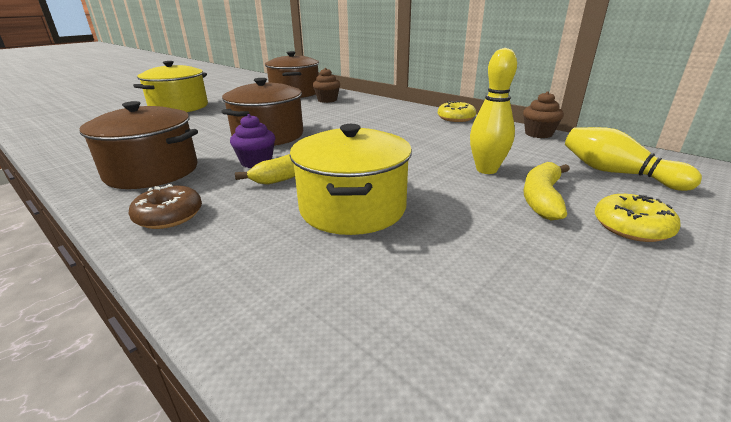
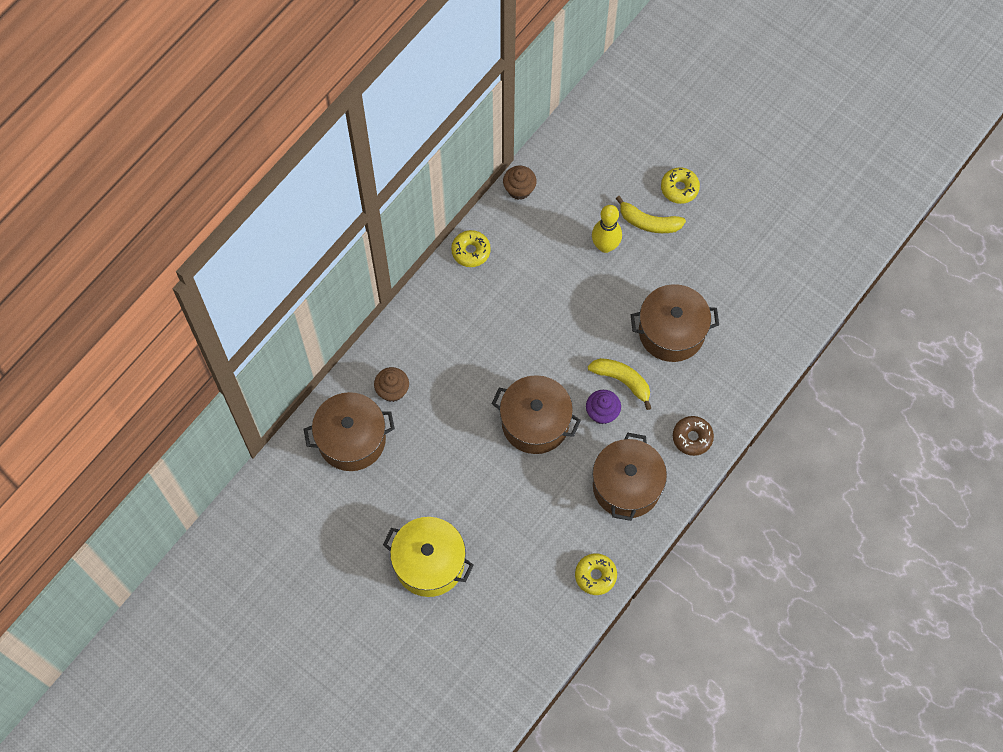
camera: 95 degrees left, 40 degrees up
yellow pot [290,124,412,235] -> brown pot [631,284,719,362]
yellow bowling pin [565,127,702,191] -> none
none -> yellow donut [575,553,617,595]

